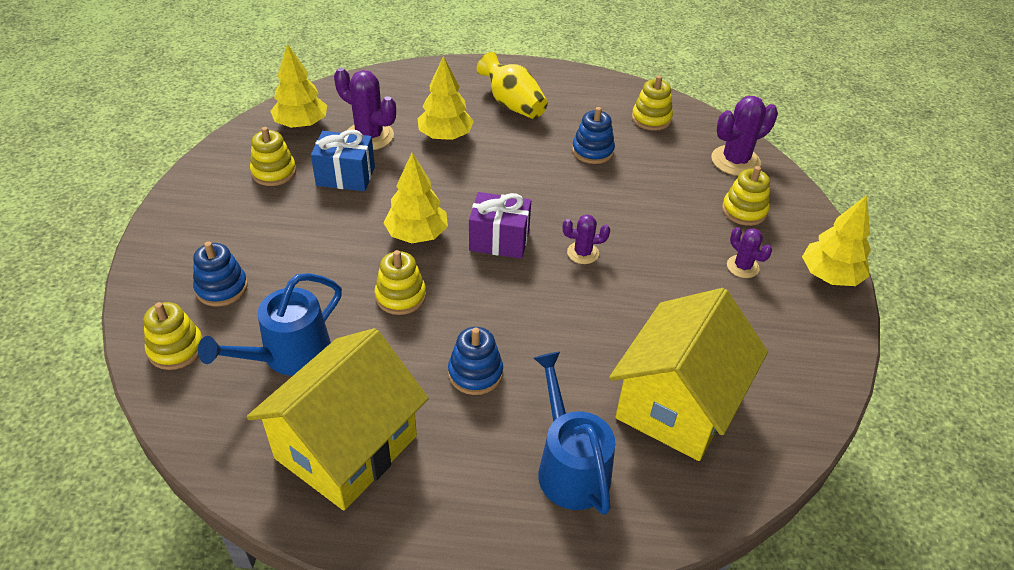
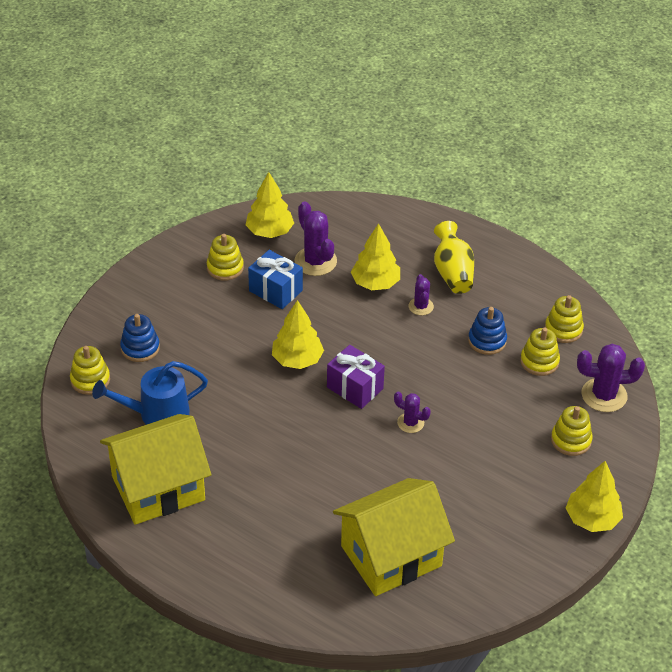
camera: 30 degrees right, 0 degrees up
yellow stacking toy [375,250,426,315] -> yellow stacking toy moved to [520,328,560,376]
blue stacking toy [448,327,503,395] -> none
blue watering can [533,352,615,515] -> none
purple cactus [727,227,772,278] -> purple cactus moved to [409,274,434,315]

